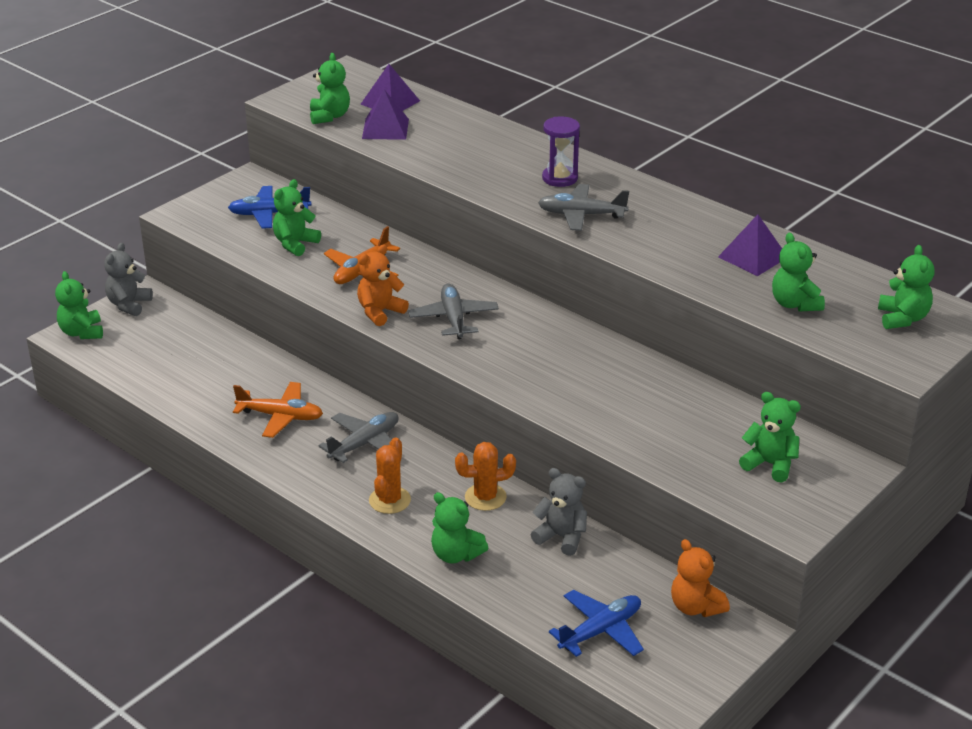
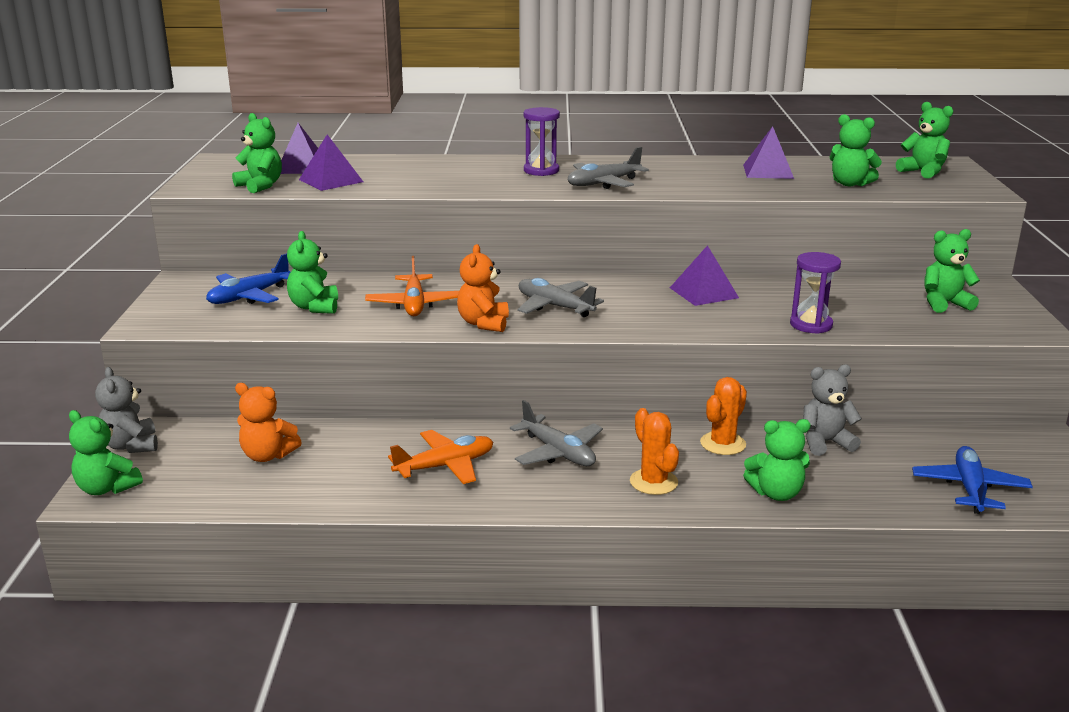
camera: 40 degrees left, 10 degrees down
grey plane [318,412,398,463] -> grey plane turned 135 degrees clockwise [510,400,603,466]
orange teddy bear [671,539,730,617] -> orange teddy bear moved to [235,383,302,462]
none -> purple pyramid [670,245,739,306]
none -> purple hourglass [790,252,841,334]

